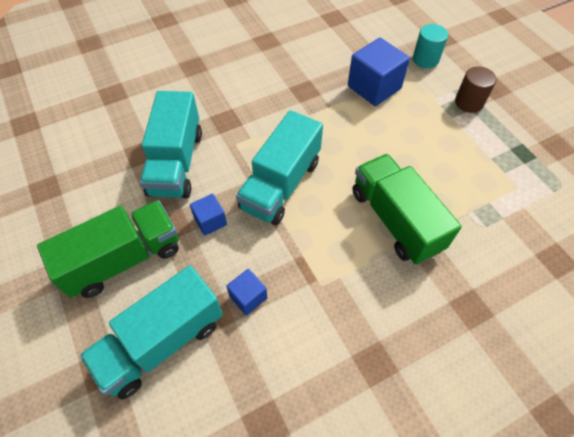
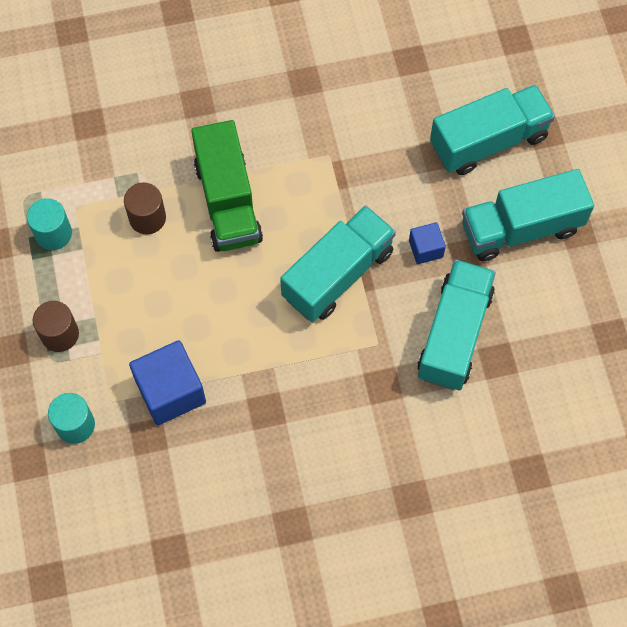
camera: 165 degrees left, 10 degrees up
green truck [37,200,179,298] -> turquoise truck [462,169,594,261]
blue cube [226,269,267,315] -> none
none -> turquoise cylinder [27,198,72,250]
none -> brown cylinder [124,182,166,234]

